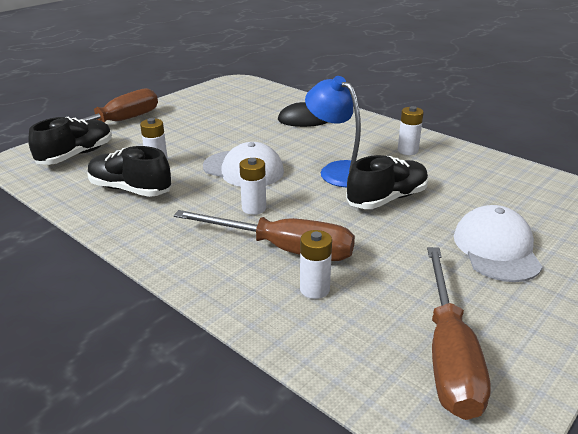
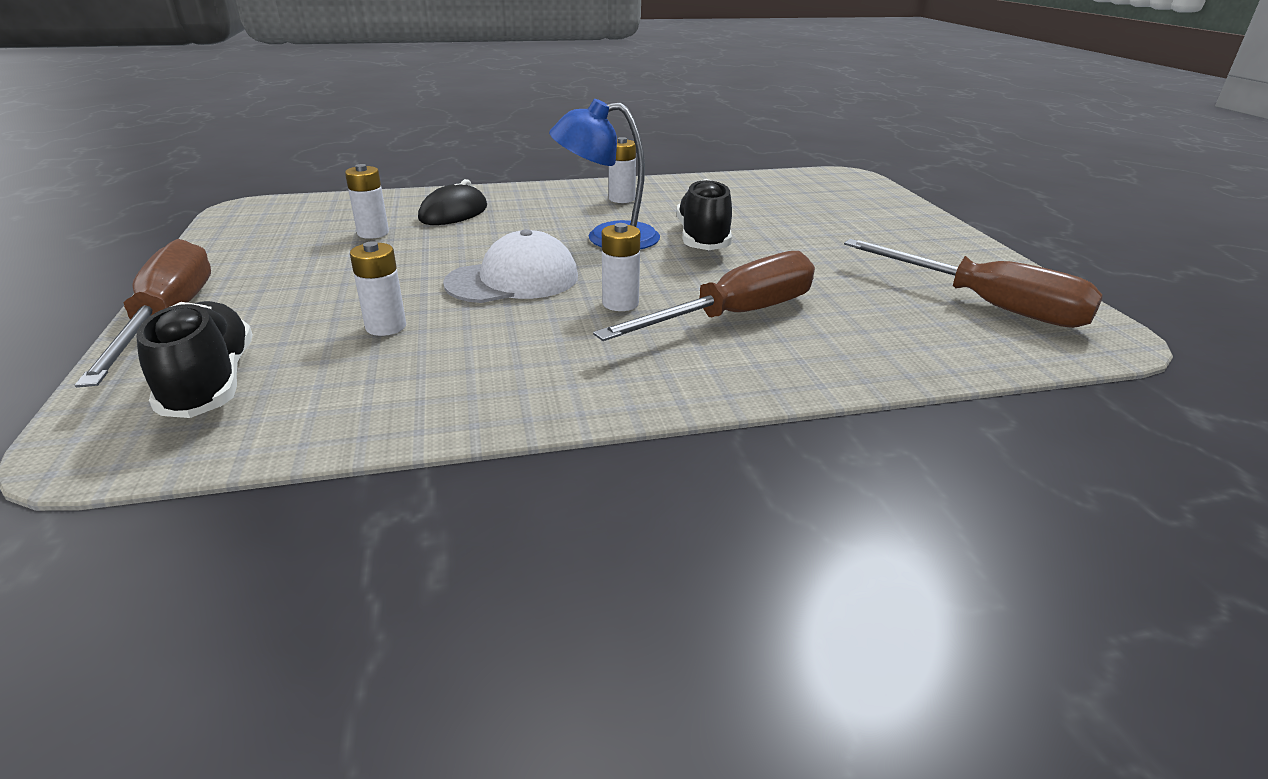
camera: 55 degrees left, 0 degrees up
black shoe [87,146,171,197] -> none
white battery [300,230,332,299] -> white battery moved to [345,164,389,239]
white cap [454,205,543,282] -> none

